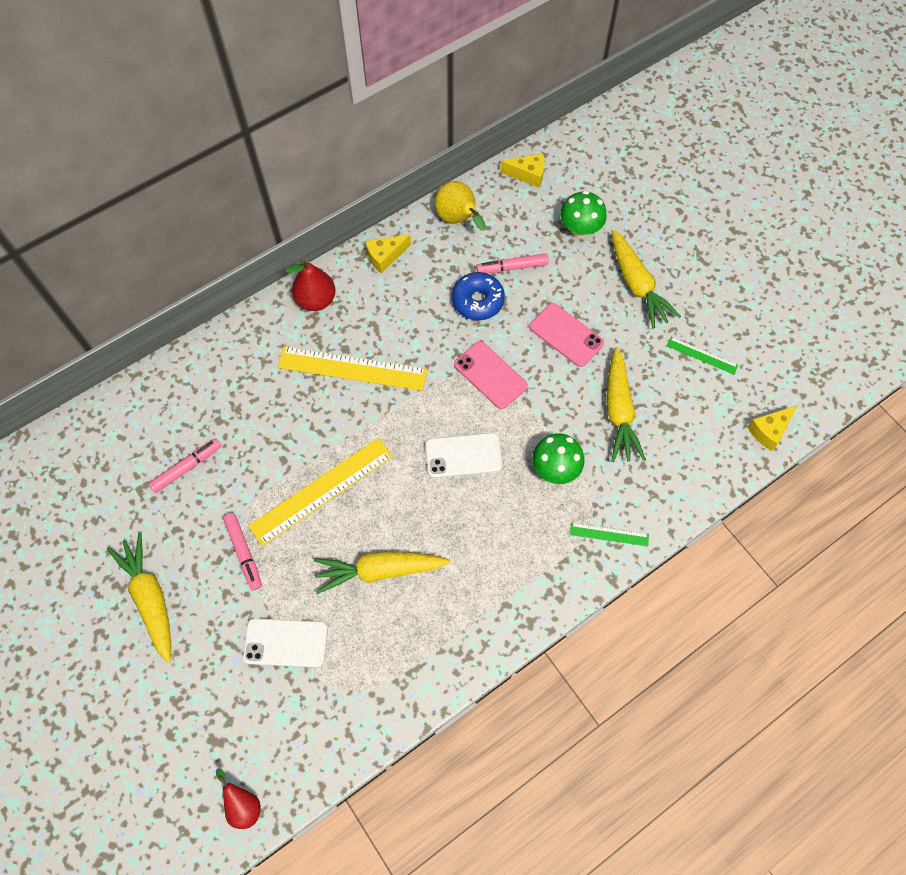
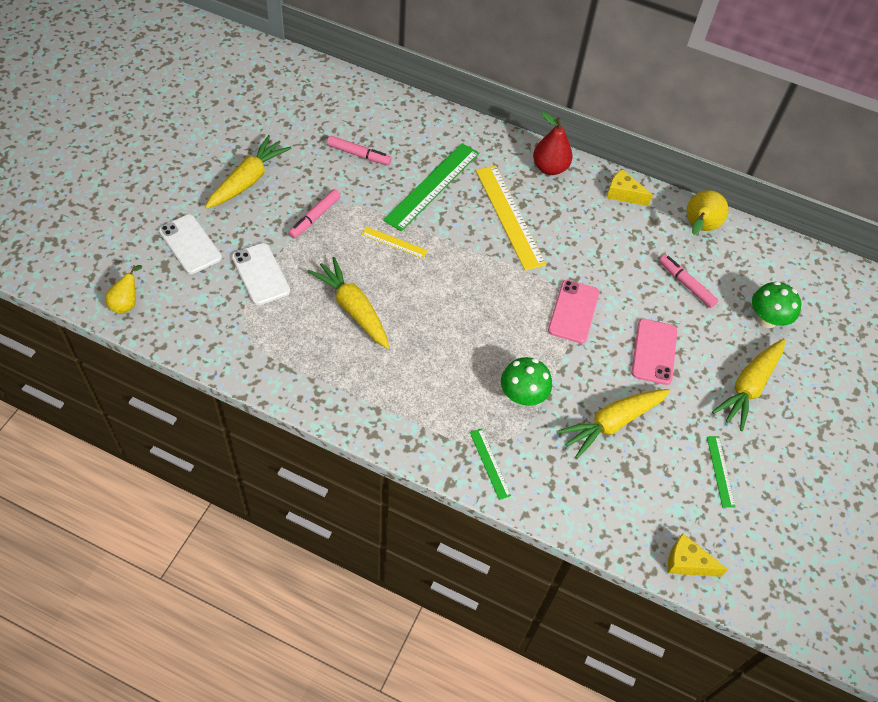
camera: 55 degrees right, 10 degrees down
red pear [216,768,261,829] -> yellow pear [105,265,142,314]
yellow ruler [248,438,393,546] -> yellow ruler [361,227,428,259], size x0.49
white phone [425,433,502,478] -> white phone moved to [159,214,222,274]
blue donut [452,272,505,320] -> none
yellow cheese [500,153,545,188] -> none
none -> green ruler [383,143,479,231]

